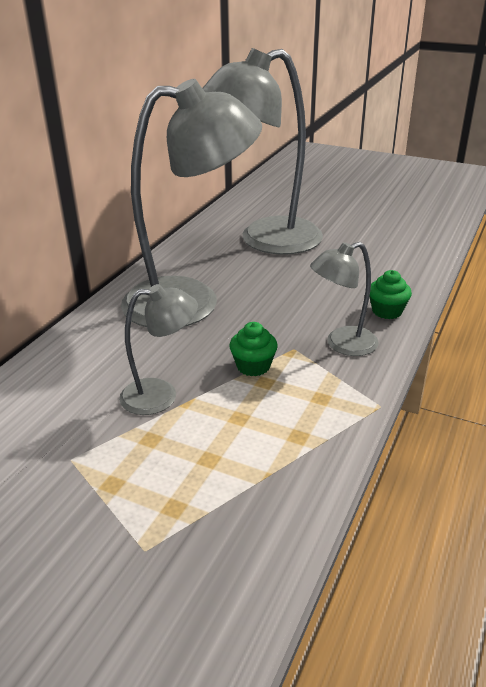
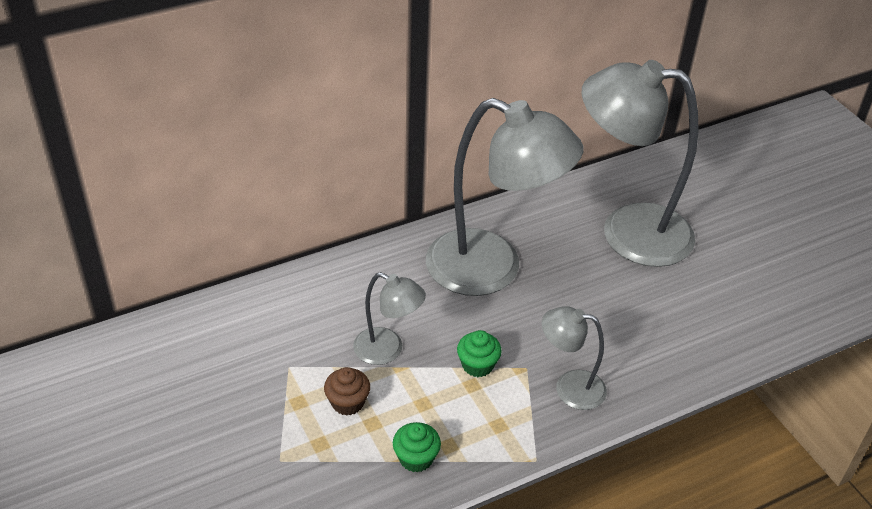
camera: 35 degrees right, 10 degrees up
green cupcake [370,270,412,319] -> green cupcake moved to [393,422,441,472]
none -> brown cupcake [324,367,370,416]

